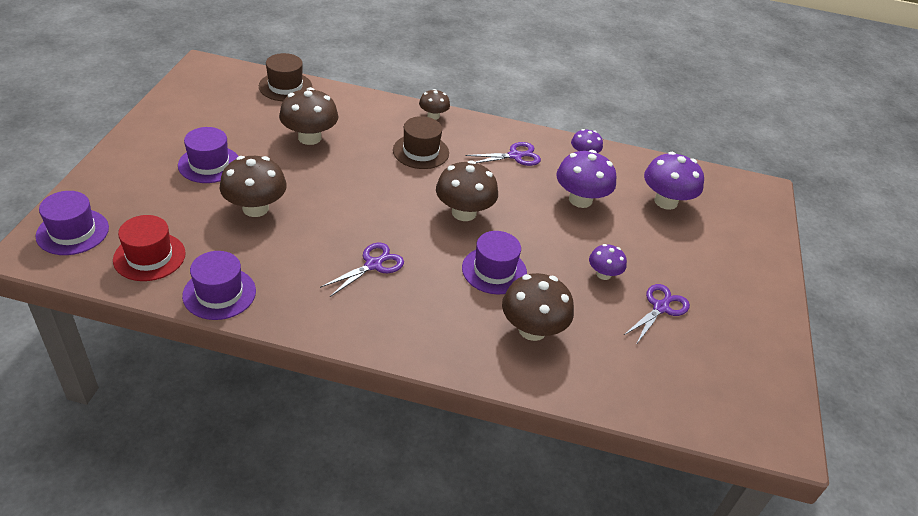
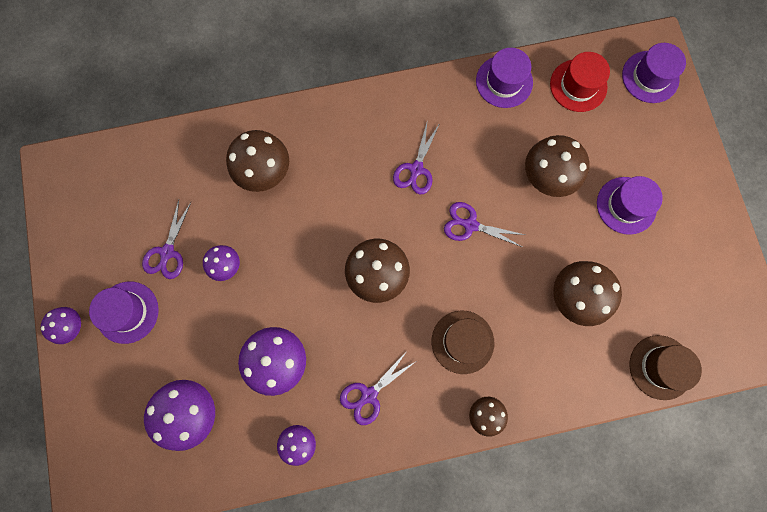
camera: 160 degrees right, 35 degrees up
purple hat [462,231,527,294] -> purple hat moved to [89,282,159,344]
none -> purple mushroom [41,307,81,344]
none -> purple scissors [444,202,525,247]

